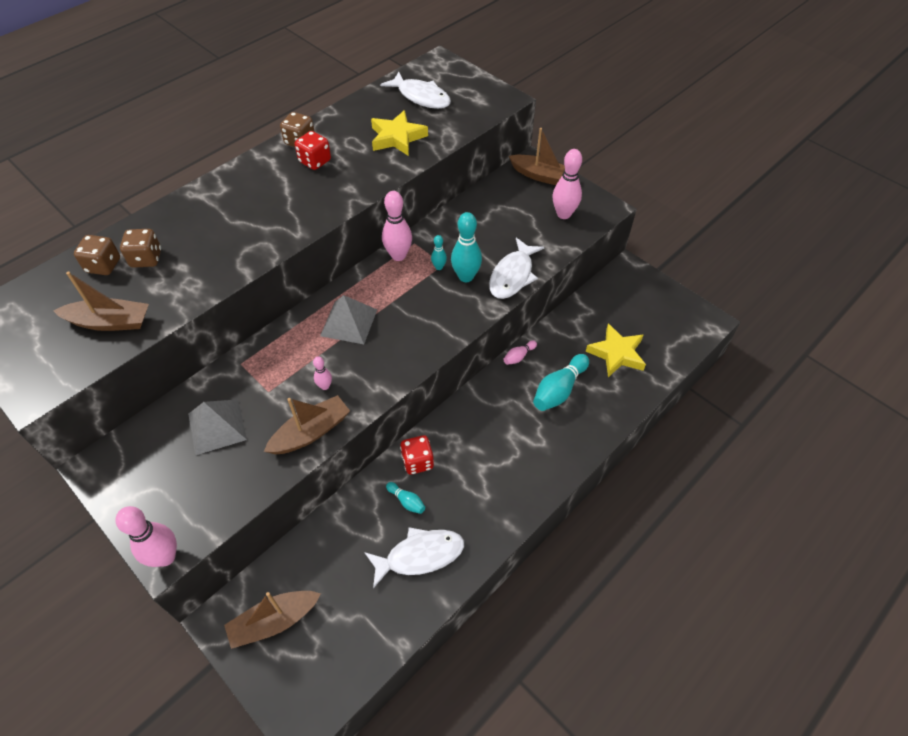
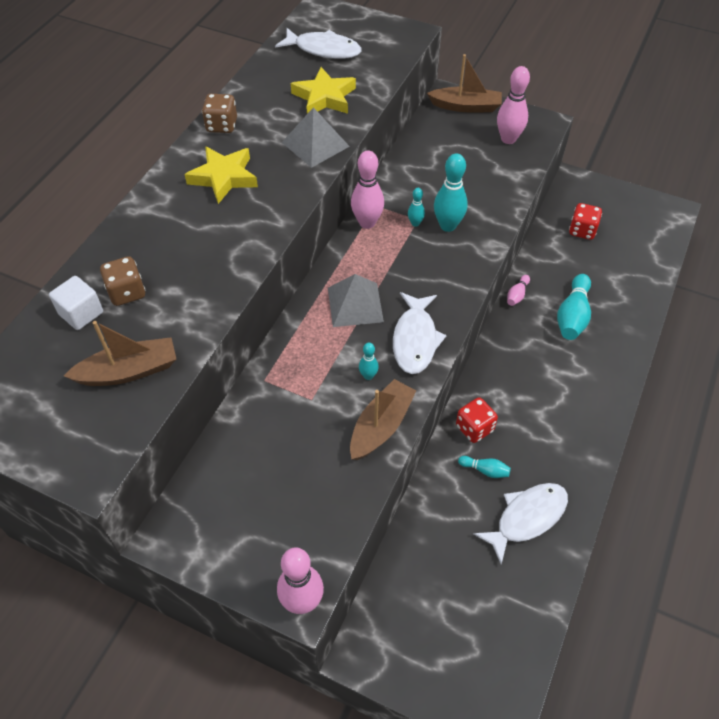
camera: 20 degrees left, 0 degrees up
brown dice [74,235,120,275] -> white cube [49,276,103,330]
grey pyramid [188,399,247,455] -> grey pyramid moved to [281,107,350,168]
brown boat [224,591,321,649] -> none
red dice [295,131,331,170] -> red dice moved to [569,203,602,240]
pink bowling pin [313,356,332,390] -> turquoise bowling pin [359,343,379,380]
white fish [489,238,544,299] -> white fish moved to [393,292,447,374]
yellow star [586,323,646,377] -> yellow star moved to [185,146,258,204]

